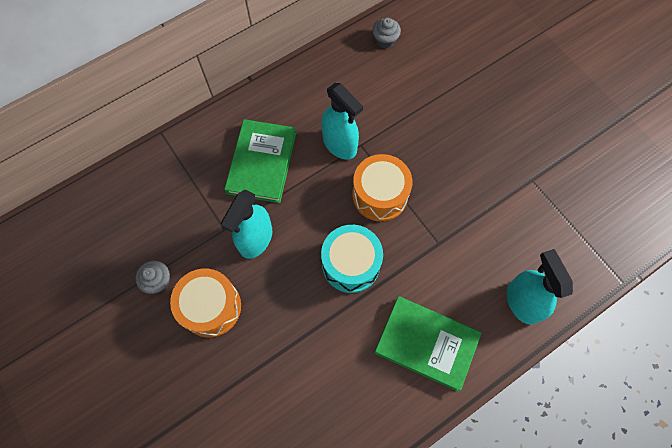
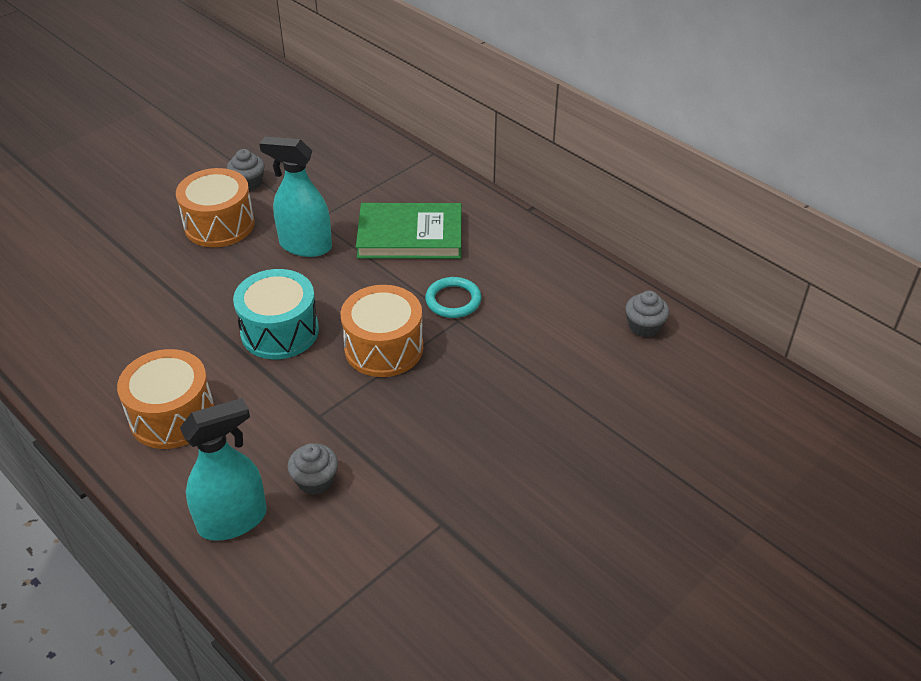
camera: 80 degrees right, 25 degrees down
turquoise spray bottle [321,83,363,160] -> turquoise ring [425,277,481,318]
green book [374,296,481,391] -> orange drum [117,349,214,449]
none -> grey cupcake [287,443,338,495]

